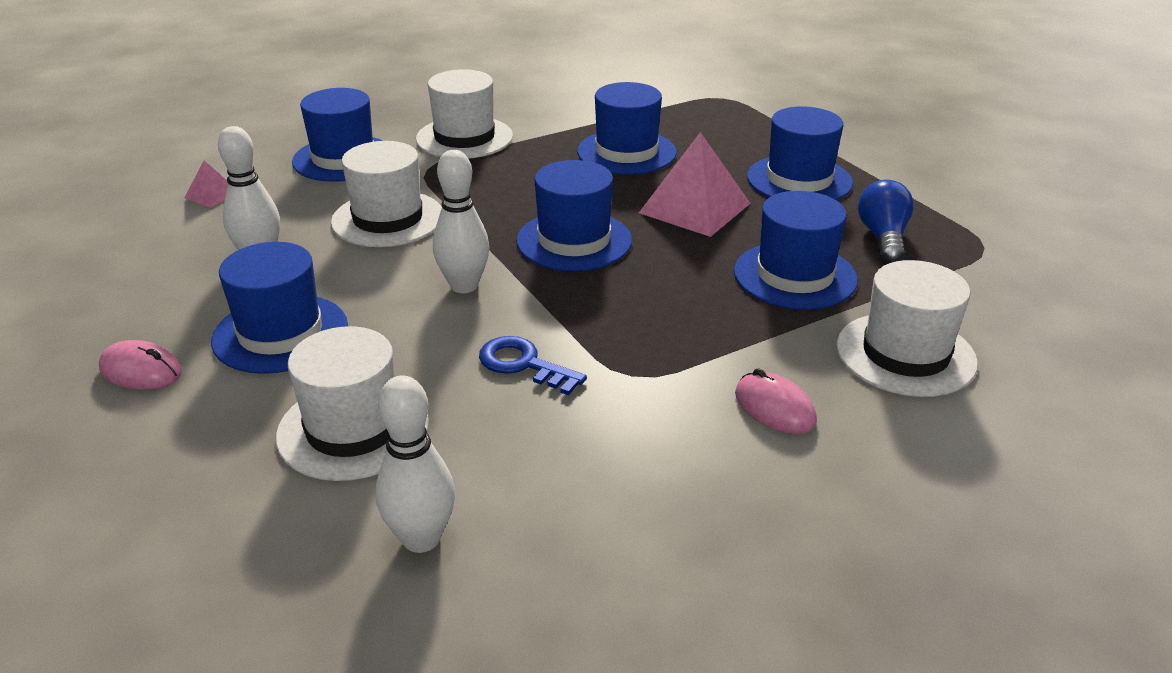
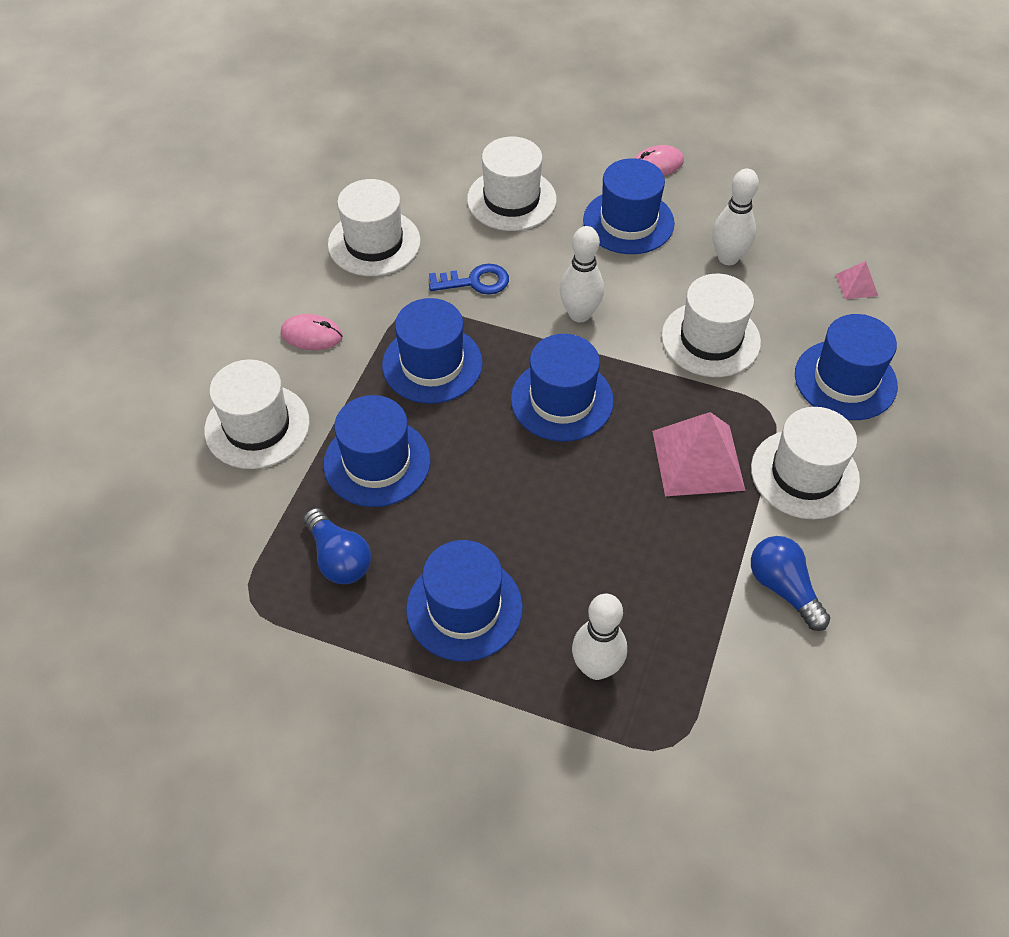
camera: 140 degrees right, 20 degrees up
white bowling pin [375,375,455,553] -> white bowling pin moved to [572,594,627,680]
blue hat [577,82,677,175] -> blue hat moved to [382,298,483,404]
pink pyramid [639,132,751,237] -> pink pyramid moved to [652,412,745,496]
none -> white hat [328,179,421,276]
none -> blue light bulb [751,536,830,631]

